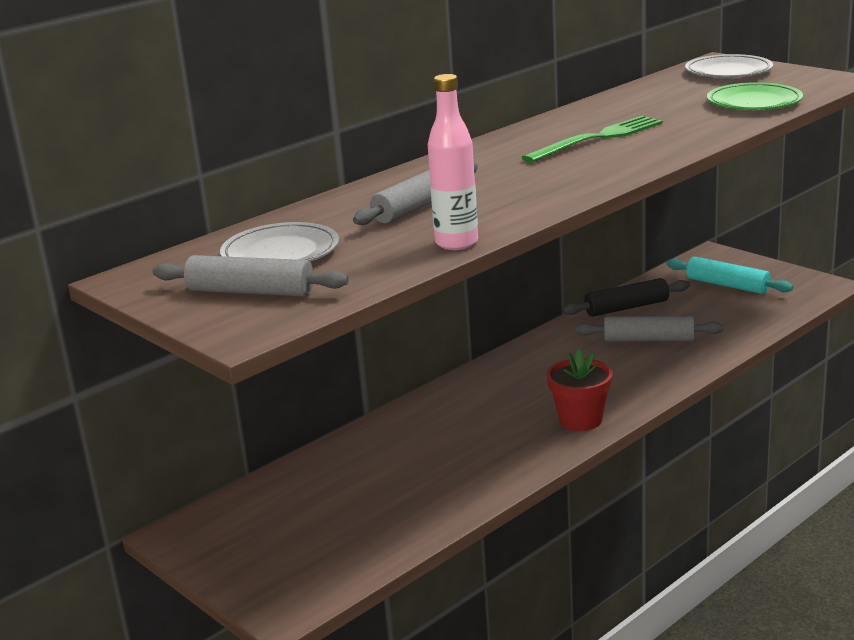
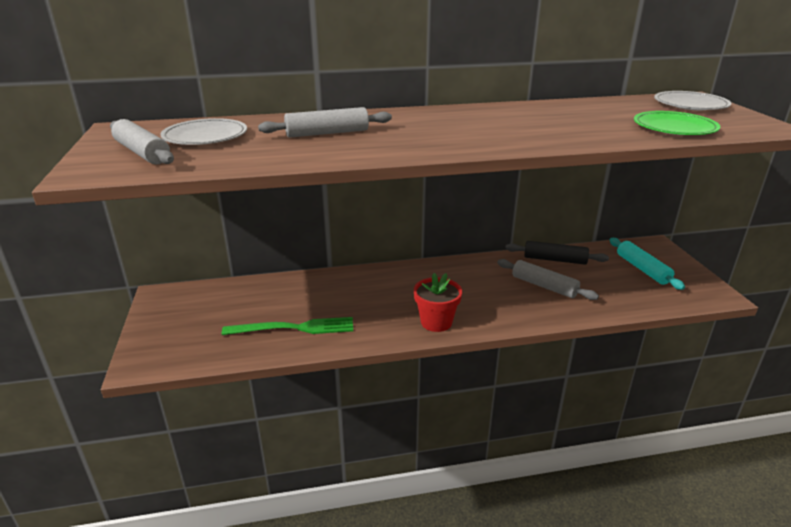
camera: 30 degrees right, 5 degrees up
pink bottle [428,74,478,250] -> none
green fork [522,116,663,163] -> green fork moved to [222,317,353,335]

